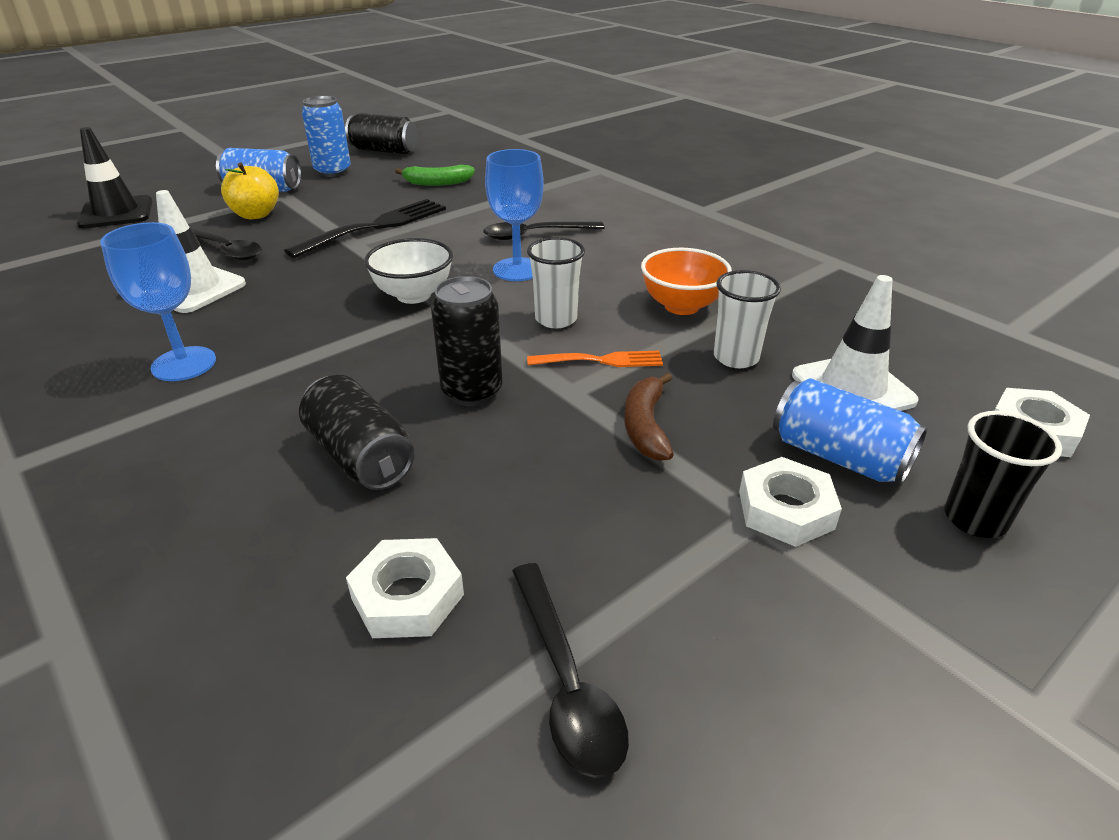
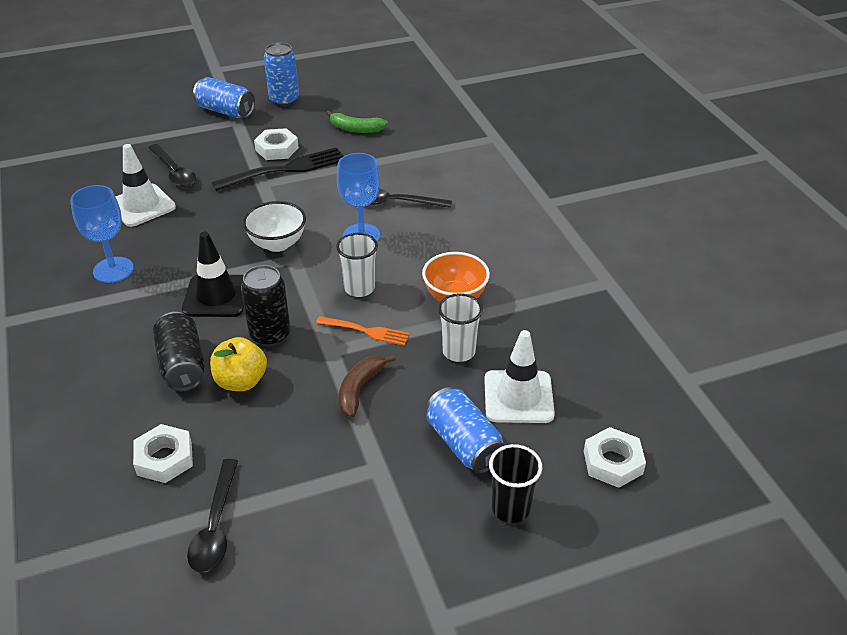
camera: 20 degrees right, 5 degrees up
black traffic cone [77,127,153,229] -> black traffic cone moved to [182,232,244,317]
yellow apple [221,163,279,219] -> yellow apple moved to [210,337,267,391]
black can [345,113,418,154] -> none
white nut [739,457,842,547] -> white nut moved to [254,128,299,160]

